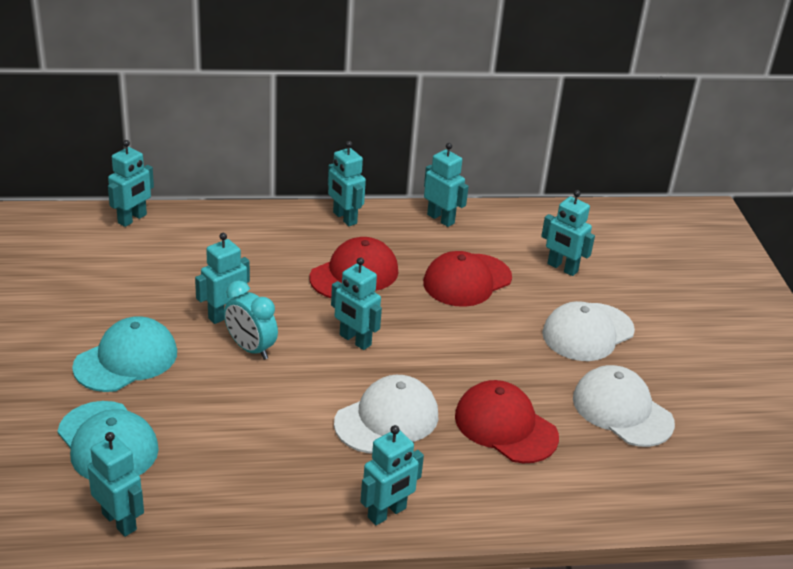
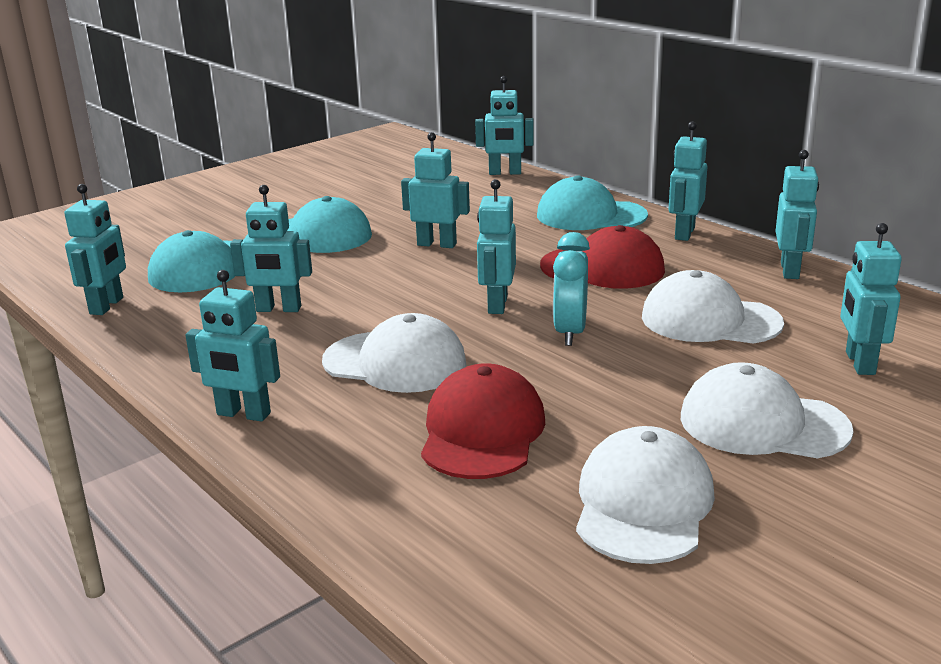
camera: 60 degrees right, 10 degrees down
turquoise clock [224,281,278,360] -> turquoise clock moved to [553,232,590,346]
red cap [423,251,512,307] -> white cap [642,270,784,344]
none -> turquoise robot [230,185,312,312]
none -> turquoise cap [537,176,648,230]

